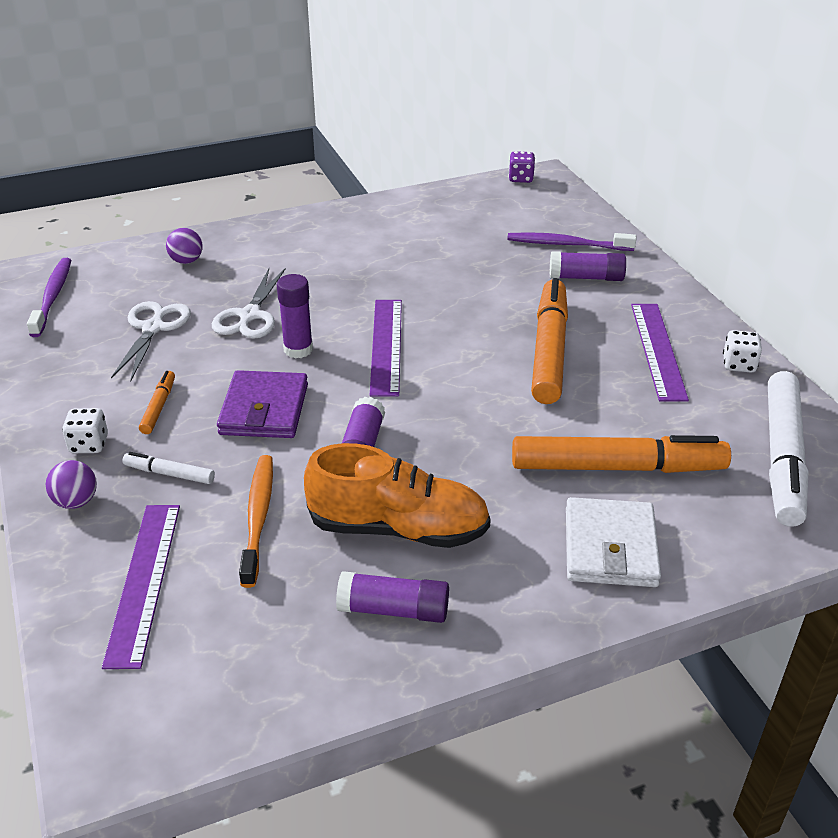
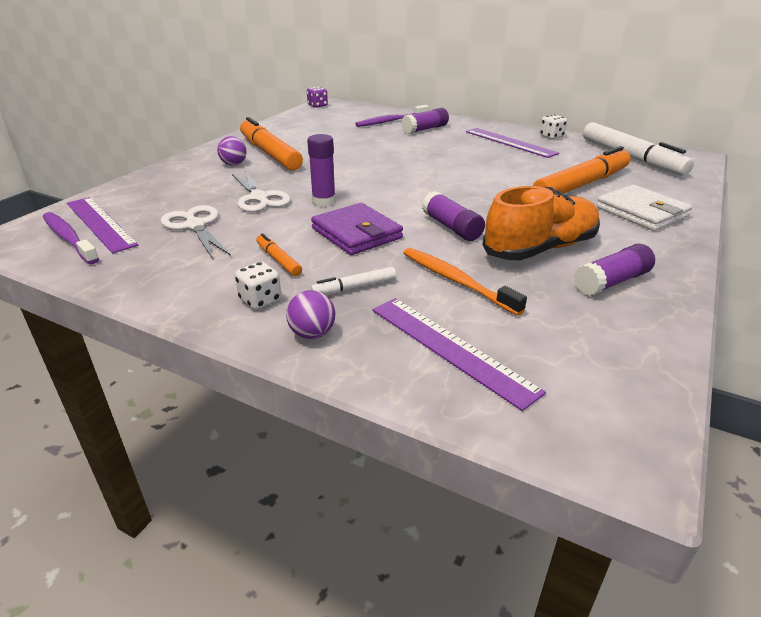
camera: 40 degrees left, 5 degrees down
purple ball [166,228,203,264] -> purple ball moved to [217,136,247,165]
purple ruler [370,300,402,396] -> purple ruler moved to [67,197,138,253]
orange marker [531,278,568,404] -> orange marker moved to [240,117,303,171]

